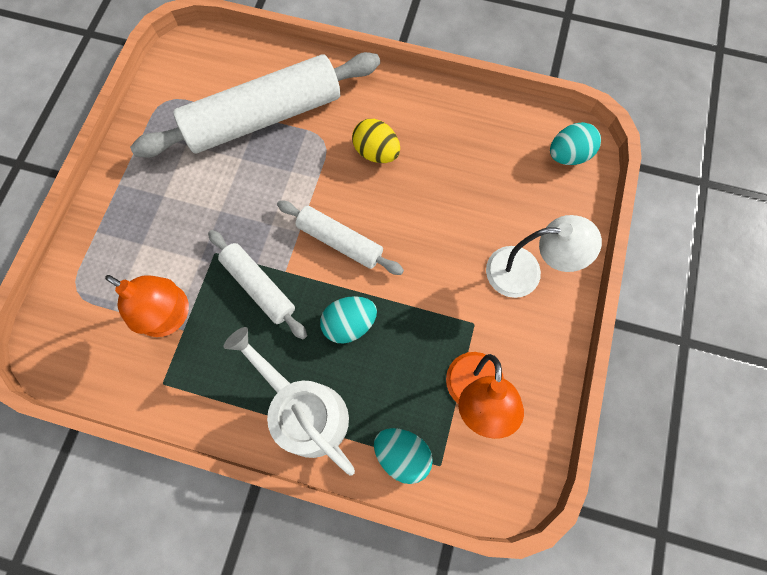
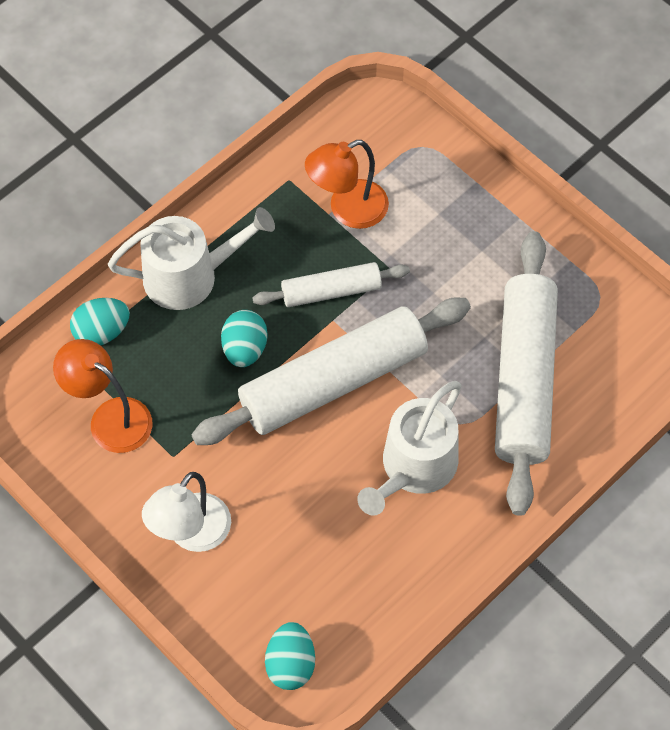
camera: 120 degrees right, 10 degrees down
white rolling pin [277,200,404,275] -> white rolling pin [191,297,471,445], size x1.89
yellow egg [352,119,400,163] -> white watering can [357,381,461,516]

